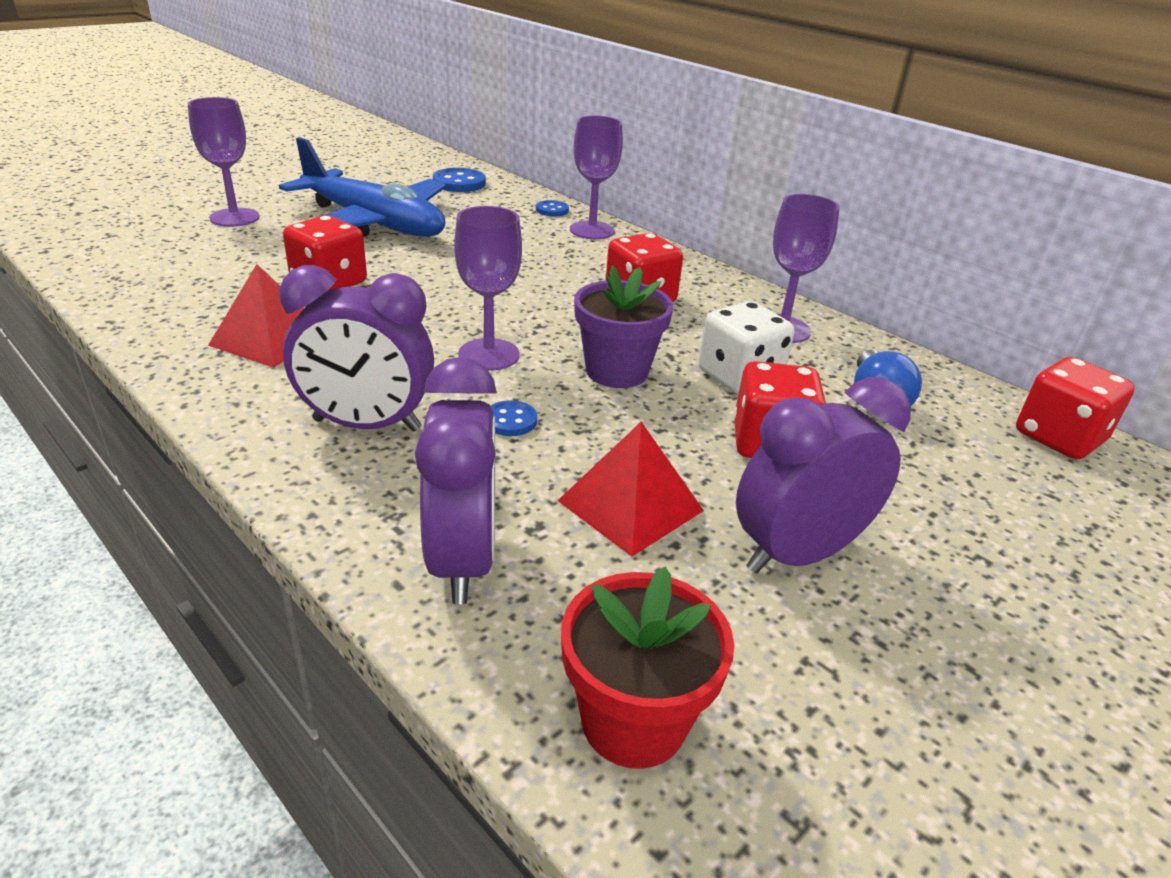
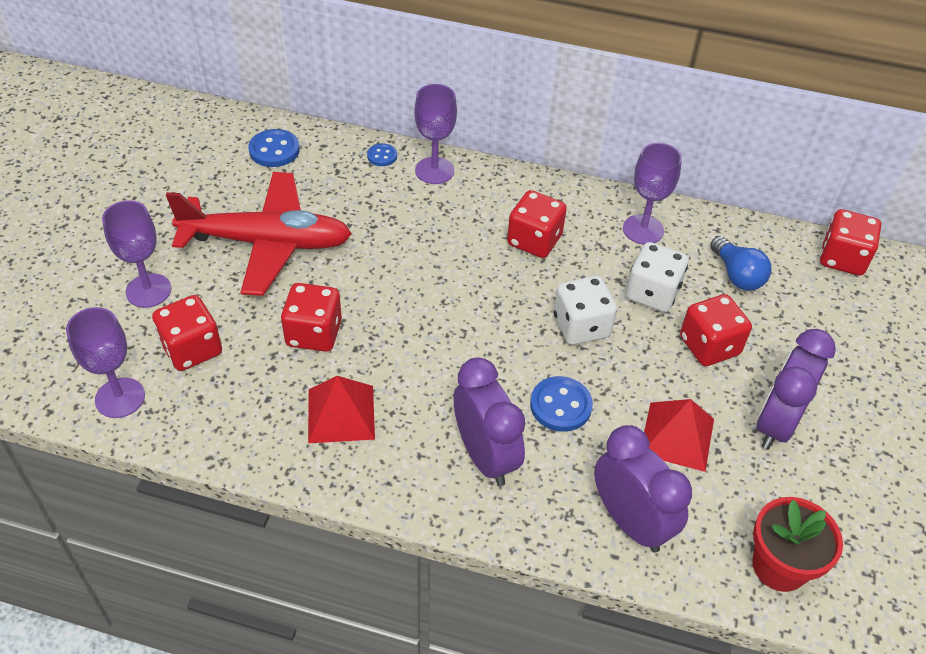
camera: 30 degrees left, 15 degrees up
blue plane [279,137,446,237] -> red plane [166,172,352,296]
purple clock [279,265,434,432] -> purple clock turned 90 degrees counterclockwise [454,357,525,486]
purple goblet [454,206,522,371] -> purple goblet moved to [66,307,145,418]
blue button [490,400,537,436] -> blue button [530,376,593,432], size x1.67
purple flower pot [574,265,673,388] -> white dice [553,276,617,345]
none -> red dice [152,295,222,371]

